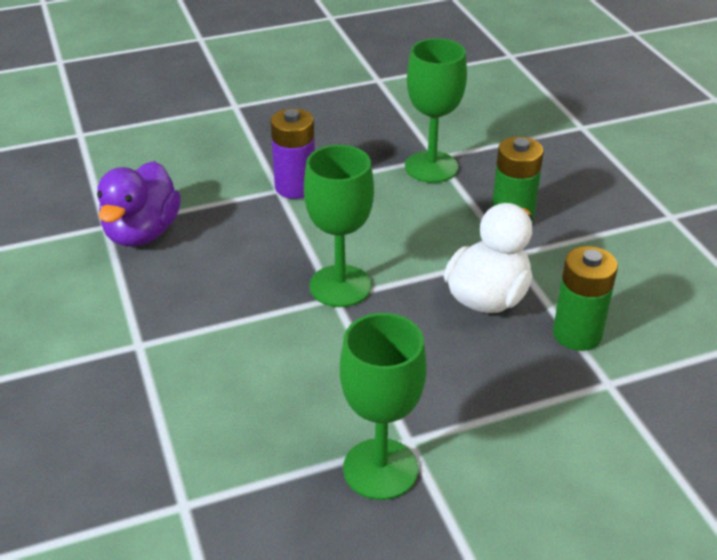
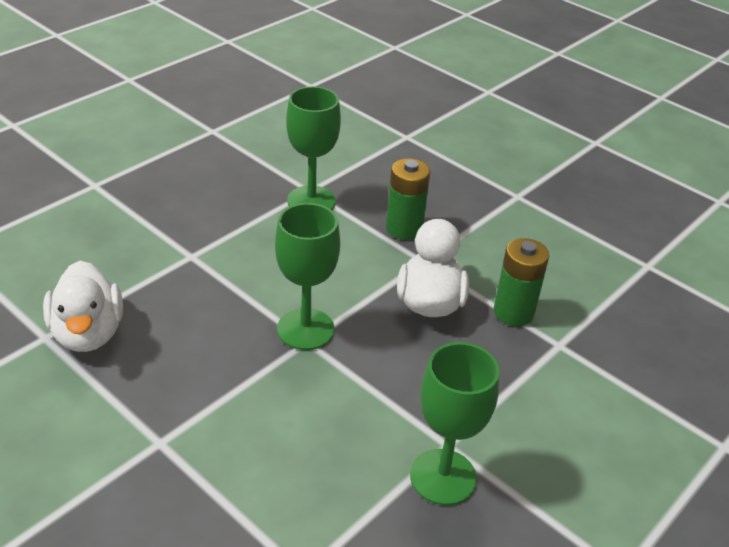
camera: 30 degrees left, 0 degrees up
purple duck [97,161,181,247] -> white duck [43,261,123,352]
purple battery [271,108,315,199] -> none

